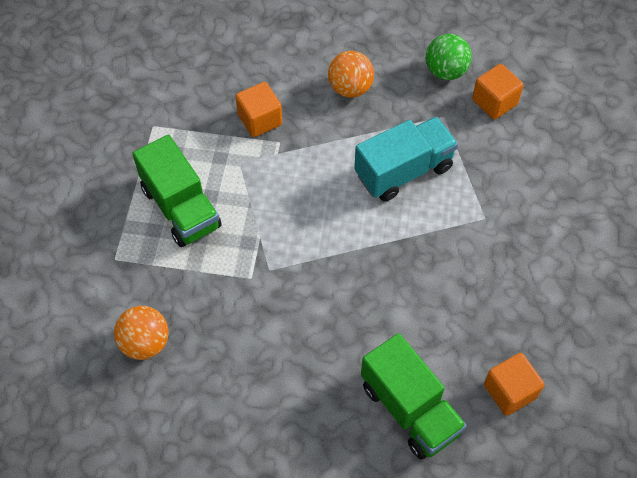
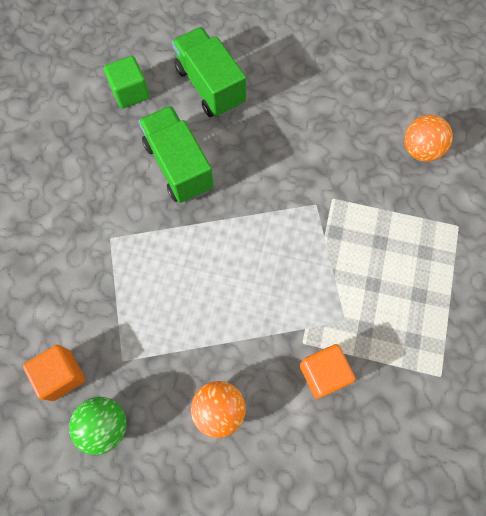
camera: 175 degrees left, 10 degrees up
green truck [132,135,222,247] -> green truck moved to [139,106,214,203]
turquoise truck [354,117,458,202] -> none
orange cube [484,353,545,416] -> green cube [104,56,150,109]

